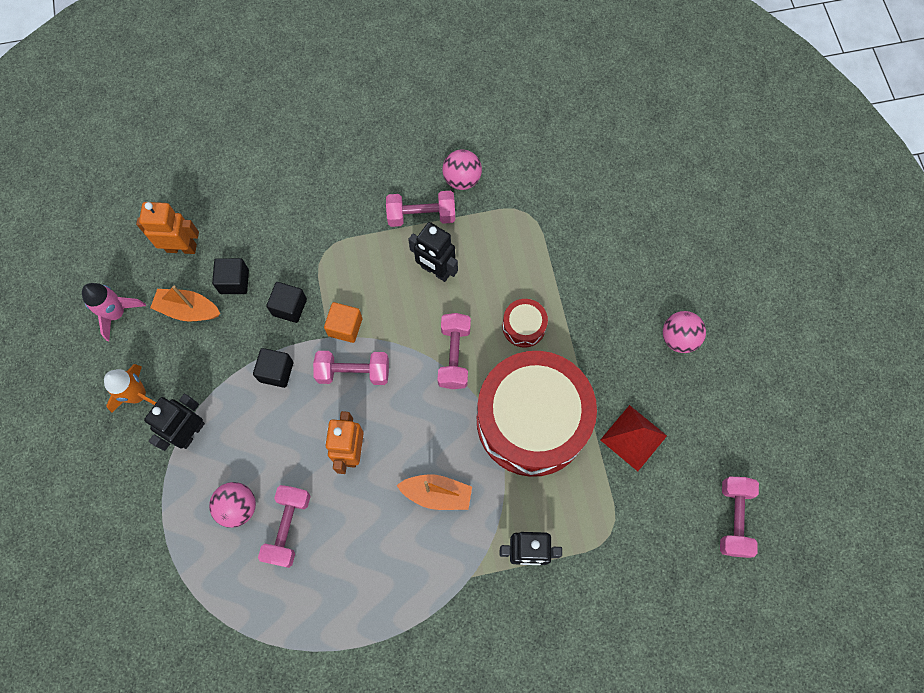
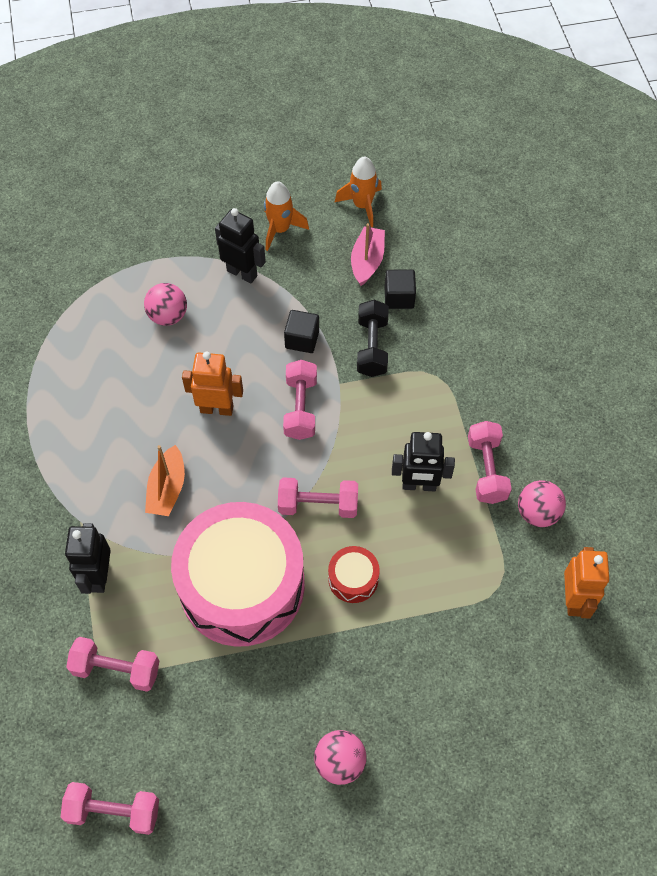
camera: 90 degrees right, 10 degrees down
pink rocket [82,283,146,341] -> orange rocket [335,156,382,227]
orange robot [136,202,199,254] -> orange robot moved to [564,547,609,618]
orange boat [150,286,220,321] -> pink boat [351,223,385,286]
pink dumbbell [258,485,311,568] -> pink dumbbell moved to [66,637,159,692]
black cube [266,282,307,323] -> black dumbbell [357,300,389,377]
orange cube [324,302,362,343] -> none
black robot [408,222,458,282] -> black robot turned 120 degrees counterclockwise [392,432,455,492]
red drum [477,351,597,477] -> pink drum [171,502,305,647]
red pyramid [600,405,667,471] -> none

